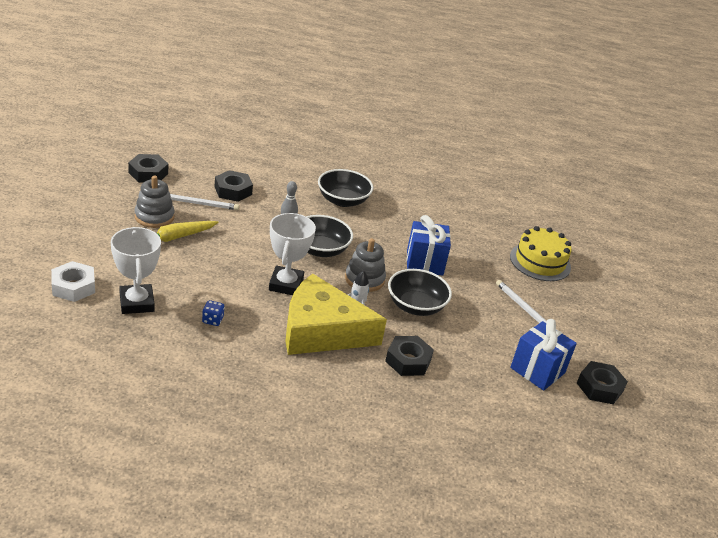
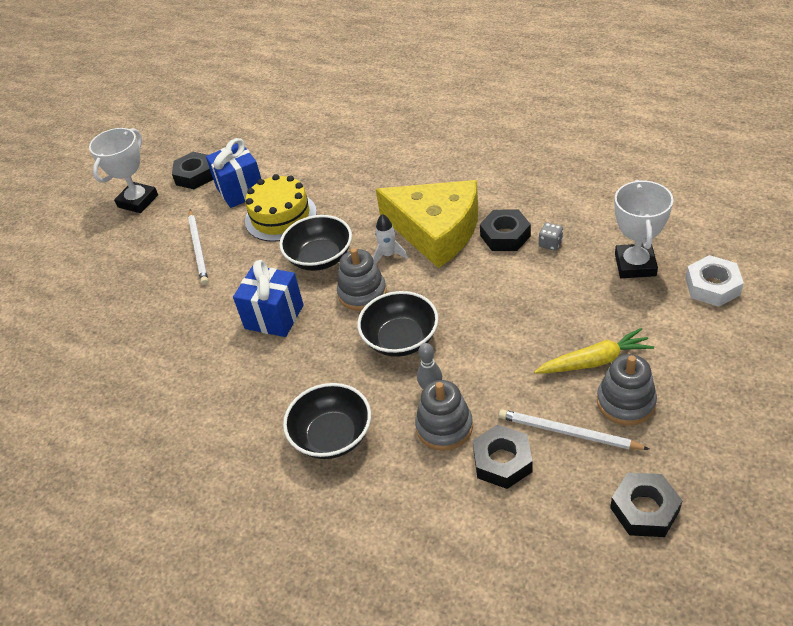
camera: 150 degrees left, 10 degrees up
blue dice [202,300,224,326] -> grey dice [539,223,563,251]
white trophy [269,213,316,295] -> white trophy moved to [89,128,158,213]
black nut [385,336,434,376] -> black nut moved to [480,210,531,251]
yellow cake [510,226,572,281] -> yellow cake moved to [245,174,317,242]
none -> grey stacking toy [415,380,473,451]

